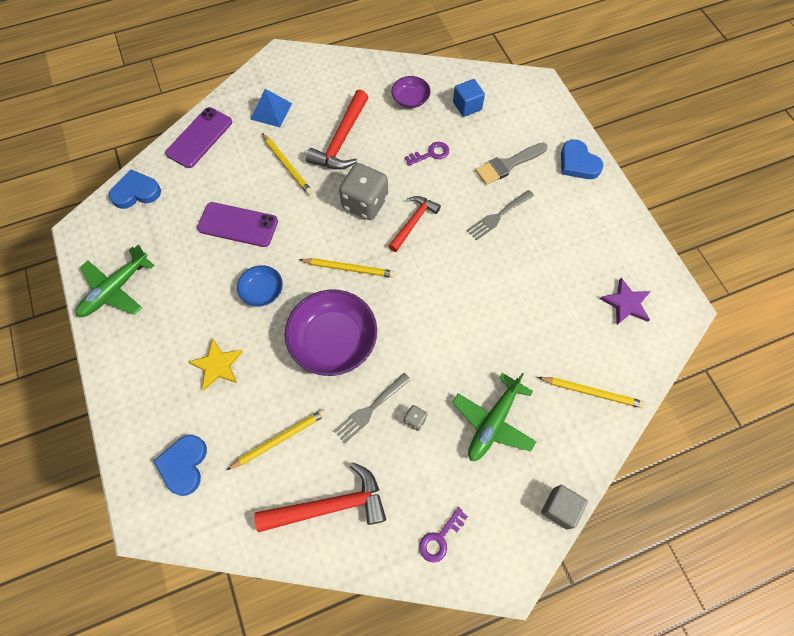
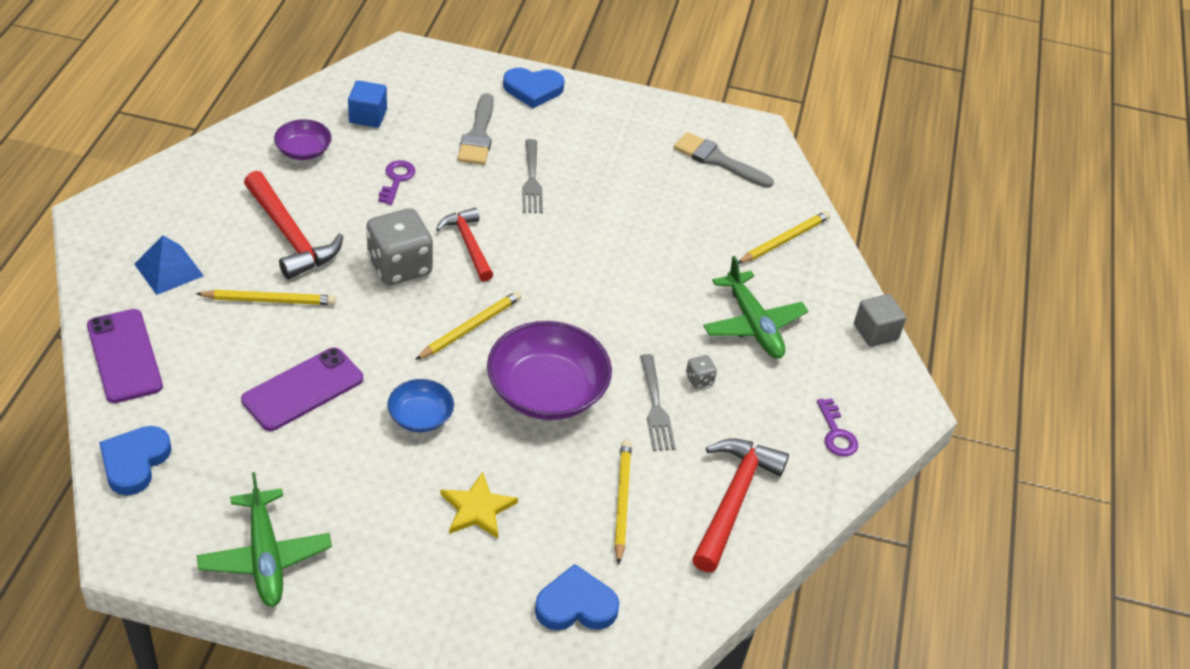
camera: 60 degrees left, 20 degrees down
blue heart [153,435,207,496] -> blue heart turned 135 degrees clockwise [535,564,619,630]
purple star [600,278,651,325] -> grey brush [674,132,774,188]

